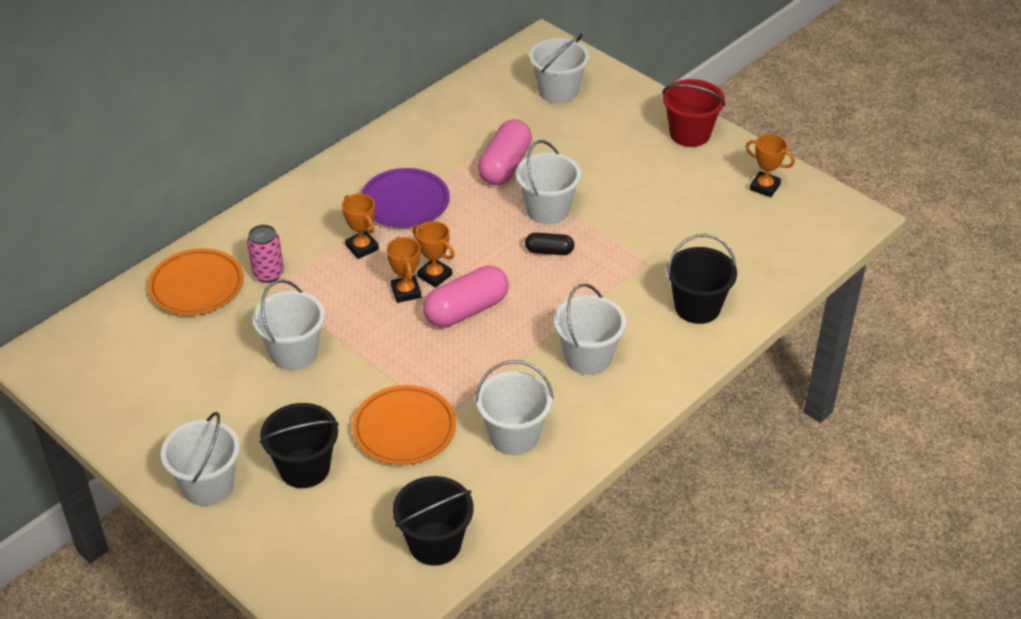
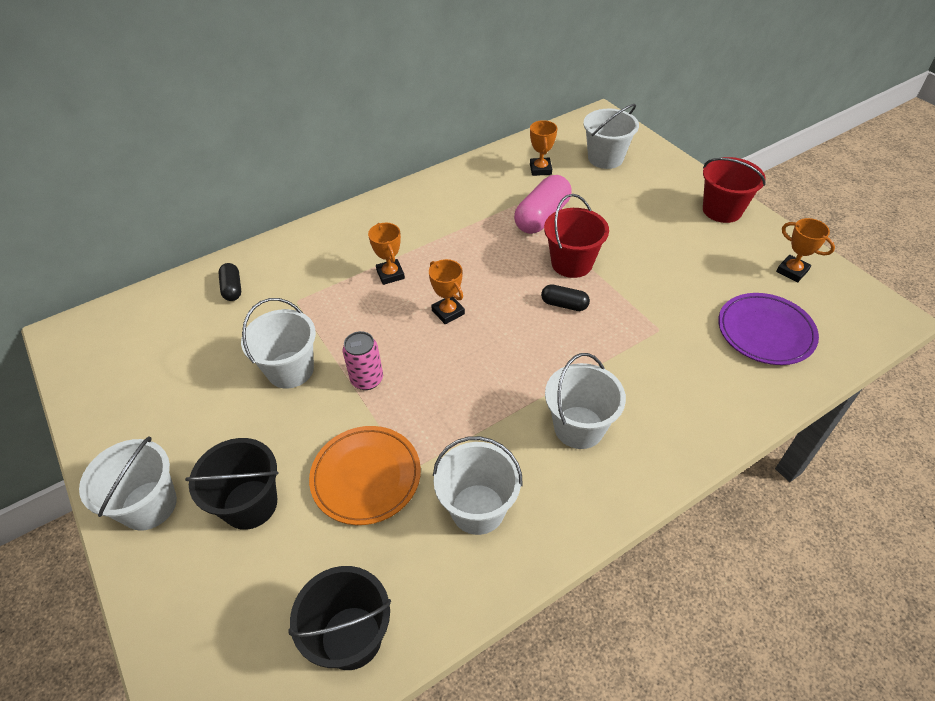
camera: 15 degrees right, 5 degrees up
orange plate [148,248,244,315] -> black capsule [218,263,241,301]
pink can [247,225,284,283] -> pink can moved to [343,331,383,390]
purple plate [361,168,450,228] -> purple plate moved to [718,293,819,365]
orange trophy [386,236,421,303] -> orange trophy moved to [530,120,557,176]
pink capsule [423,266,509,328] -> none
white bucket [516,140,581,224] -> red bucket [544,194,609,278]
black bucket [667,234,737,324] -> none

